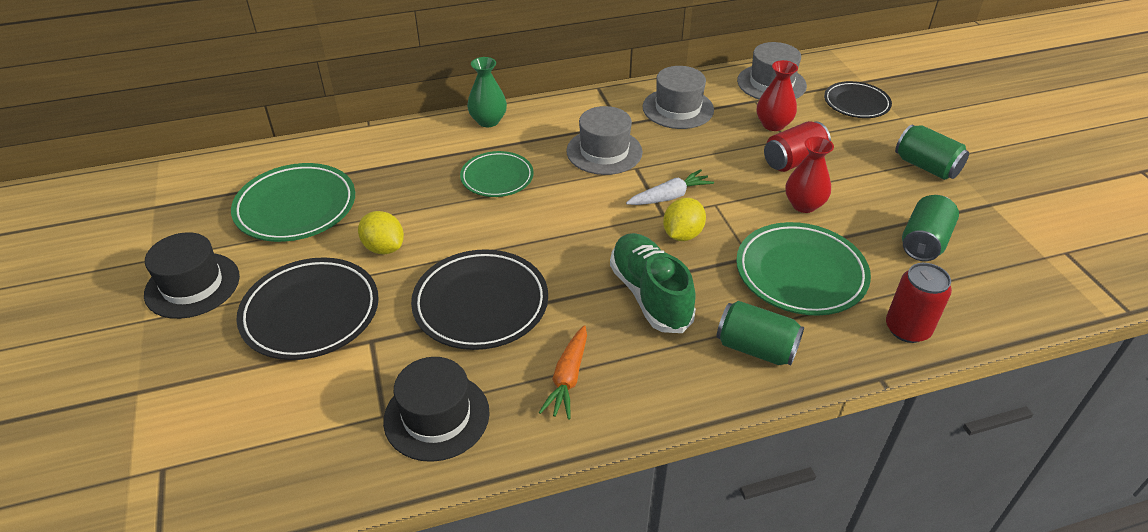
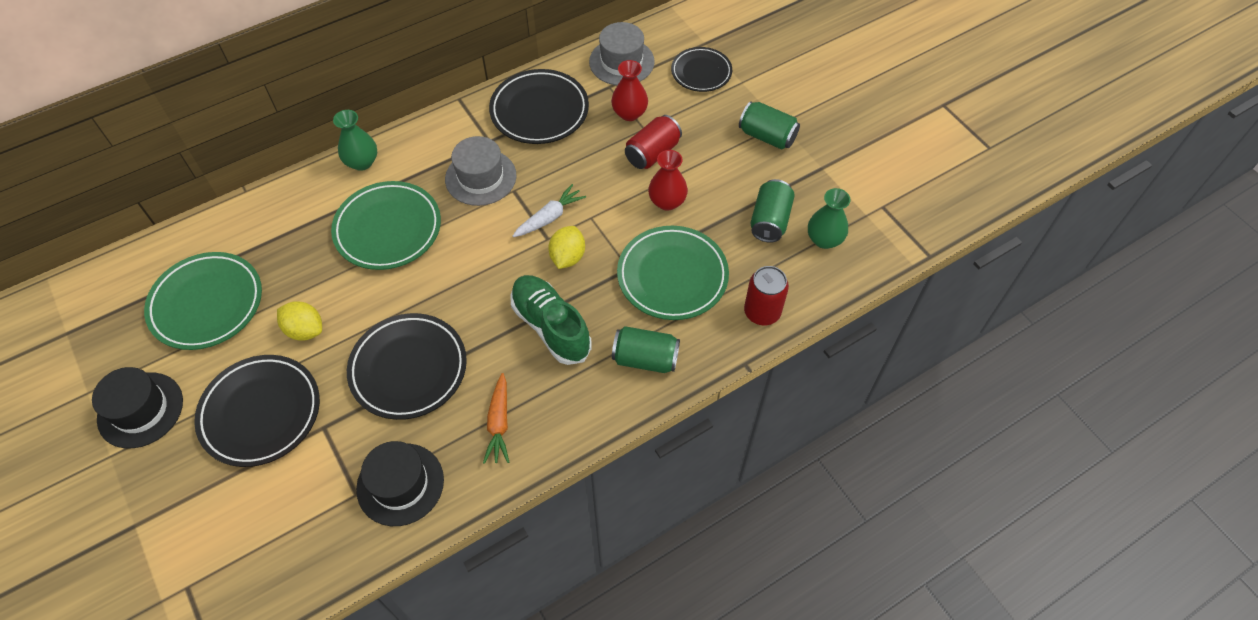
camera: 15 degrees left, 15 degrees up
green plate [460,151,534,197] -> green plate [331,181,441,270], size x1.58
grey hat [642,66,714,129] -> black plate [489,69,589,144]
none -> green vase [808,188,851,249]

